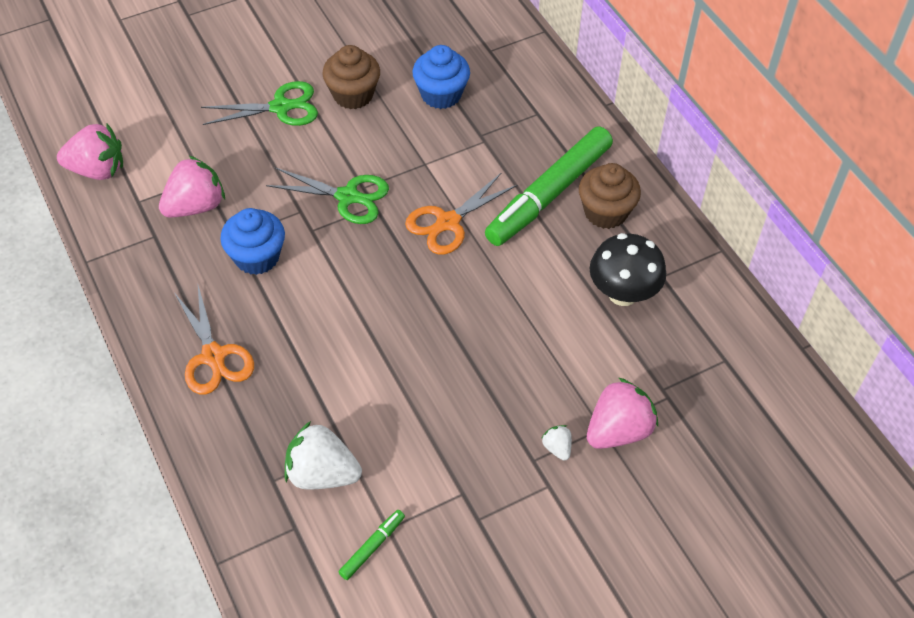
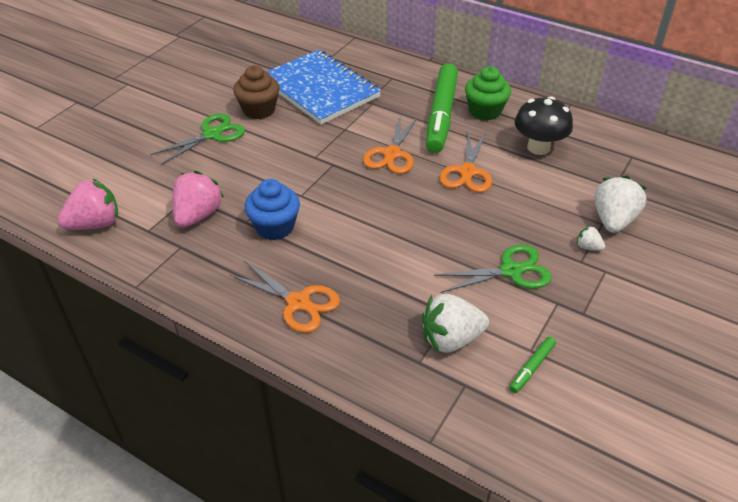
camera: 30 degrees left, 10 degrees down
green scissors [266,167,389,224] -> green scissors moved to [434,245,552,293]
green marker [339,510,405,580] -> green marker turned 150 degrees counterclockwise [509,337,556,393]
blue cupcake [412,45,470,109] -> blue notebook [266,50,381,125]
brown cupcake [579,163,641,229] -> green cupcake [465,67,511,121]
pink strawberry [587,377,658,449] -> white strawberry [594,176,646,233]
none -> orange scissors [439,132,492,193]

